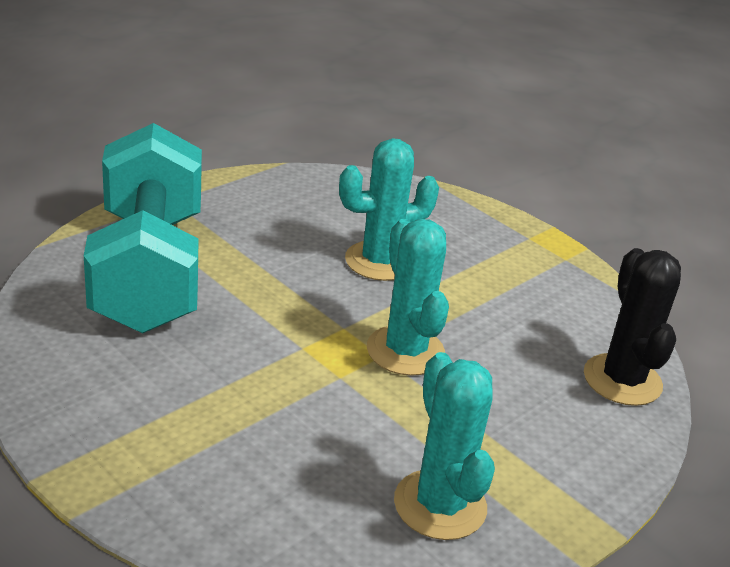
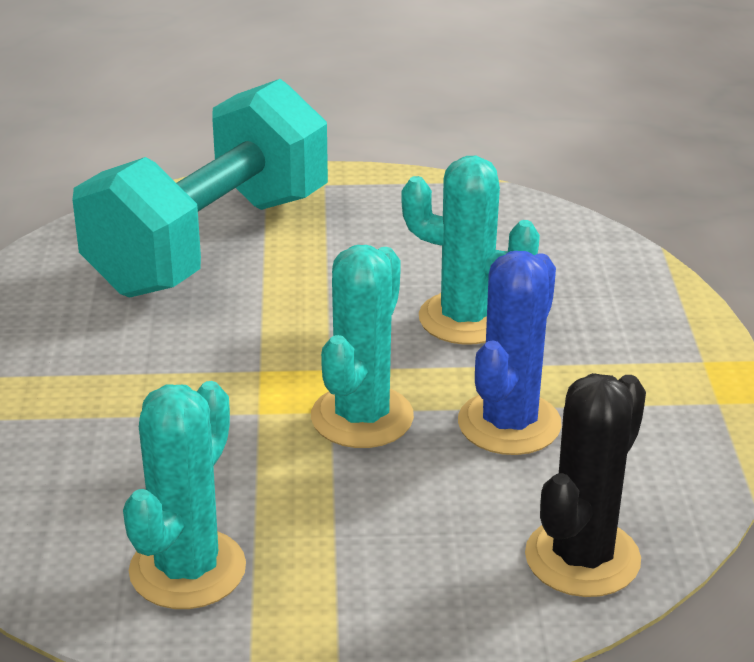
camera: 45 degrees right, 0 degrees up
none -> blue cactus [458,251,562,455]

